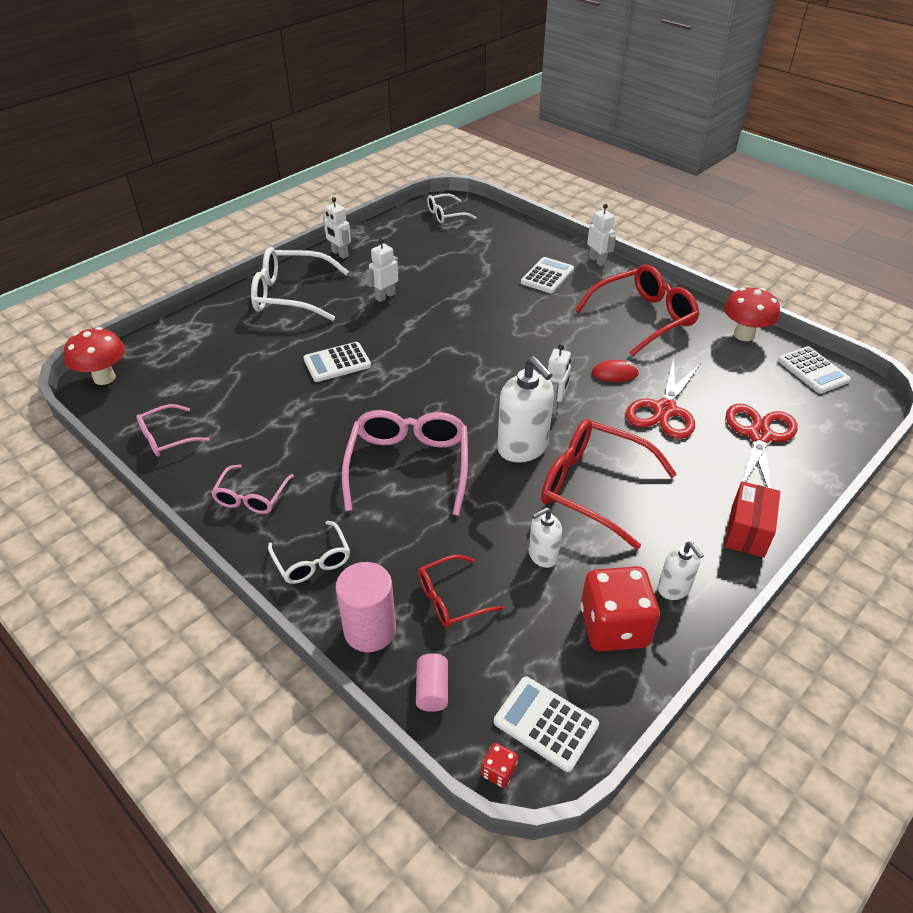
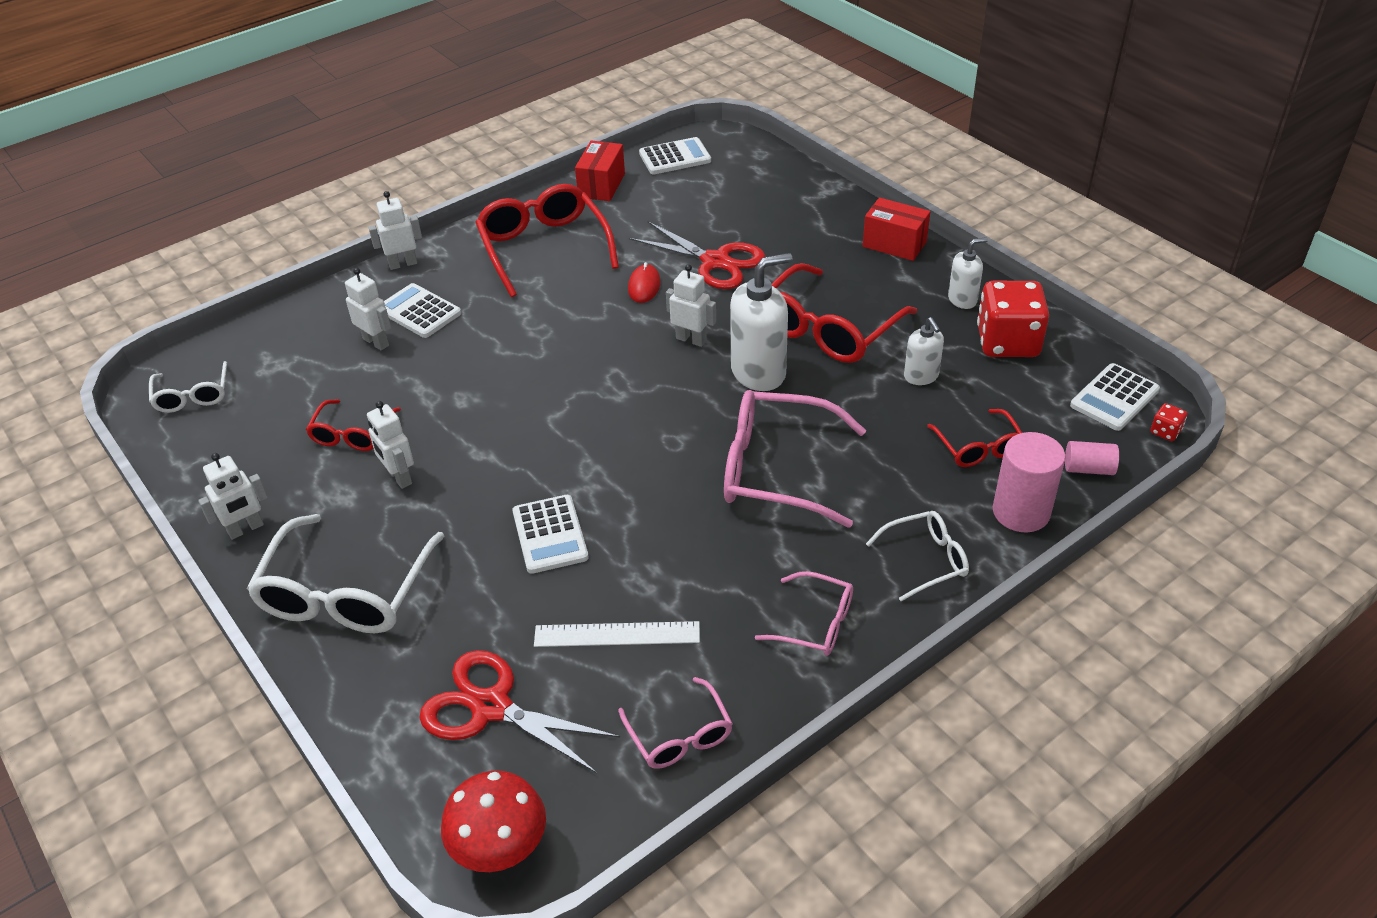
camera: 80 degrees left, 0 degrees up
red mushroom [724,288,780,341] -> red box [575,140,625,201]
red scissors [726,404,798,488] -> red scissors moved to [419,650,620,773]
none -> red glasses [306,399,401,451]
none -> white robot [345,268,391,350]
none -> white ruler [534,621,700,647]

